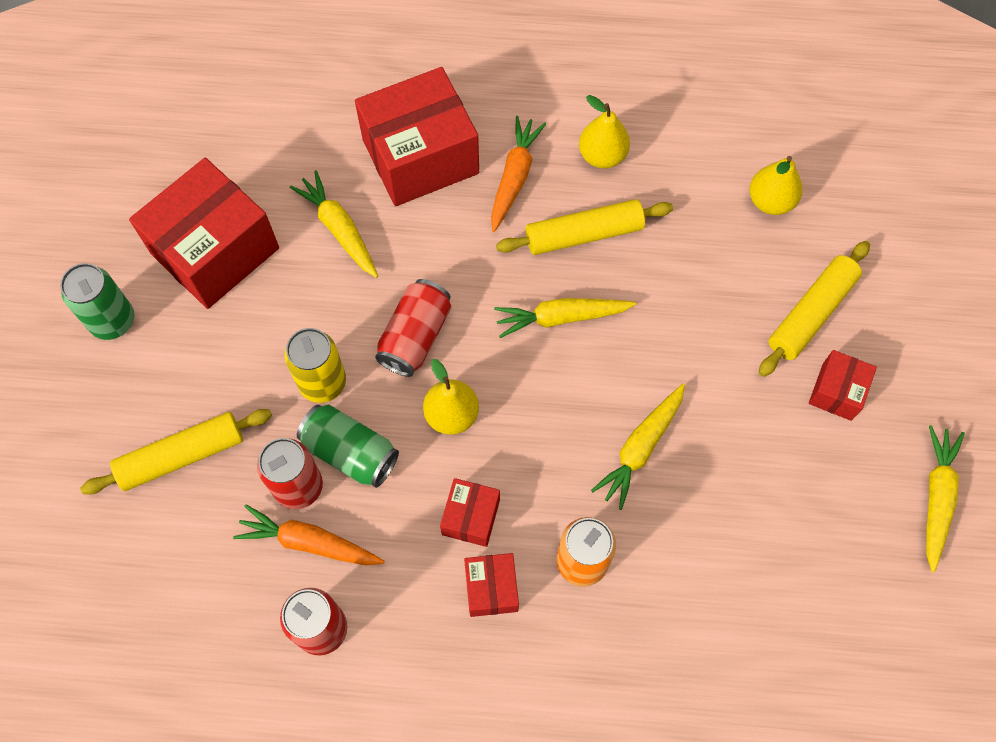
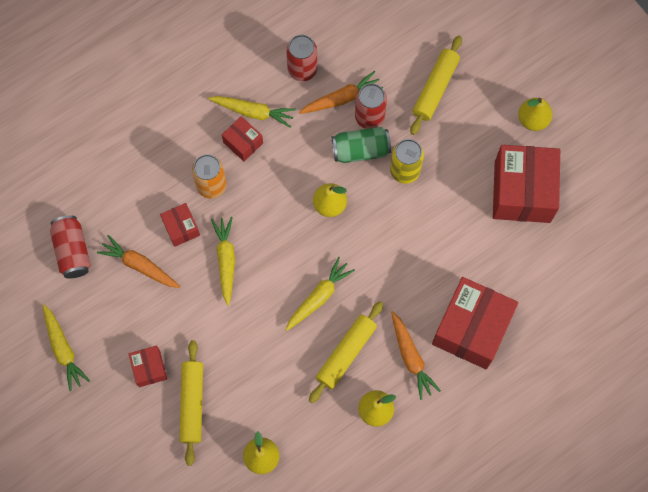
camera: 140 degrees right, 5 degrees up
green can [60,263,134,340] -> yellow pear [518,98,552,131]
yellow carrot [290,170,378,278] -> yellow carrot moved to [208,96,296,128]
red can [375,279,451,377] -> red can moved to [50,215,91,279]
red box [440,478,500,547] -> red box moved to [160,203,200,247]
none -> orange carrot [97,235,180,288]

